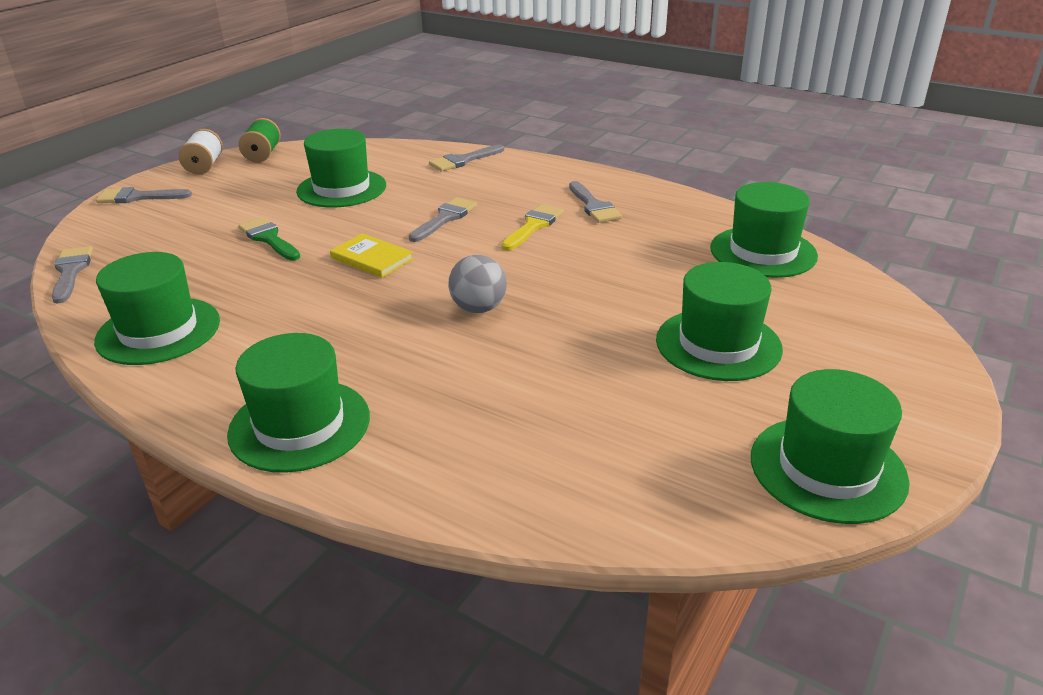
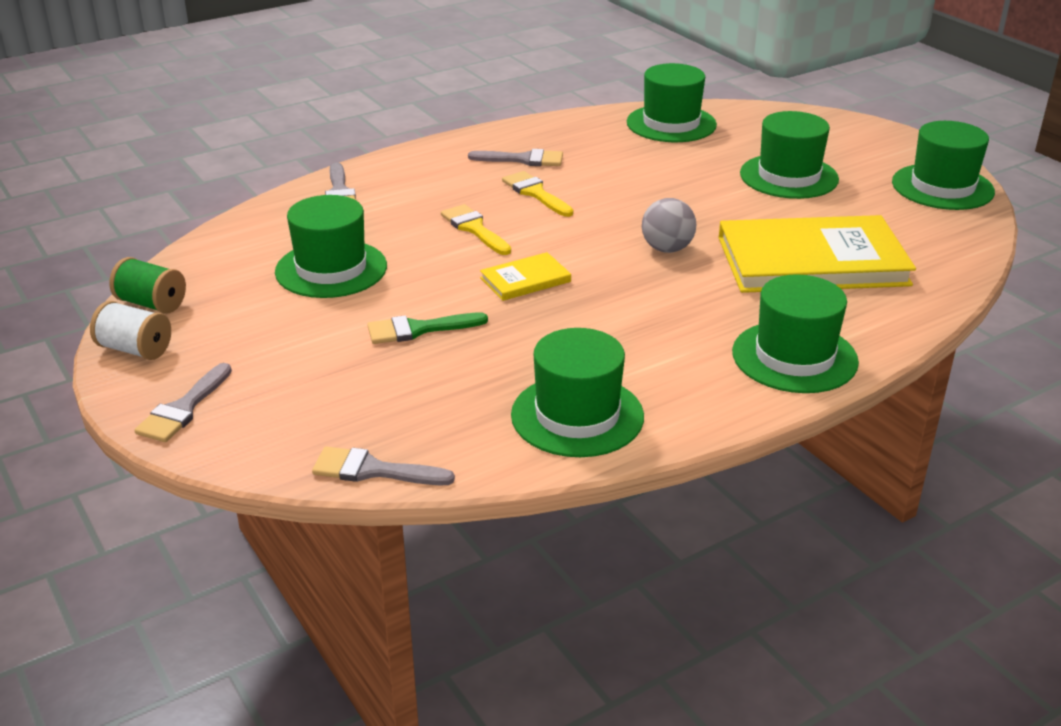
camera: 65 degrees left, 0 degrees up
grey brush [409,197,477,242] -> yellow brush [441,204,511,255]
none -> yellow book [718,215,916,293]

